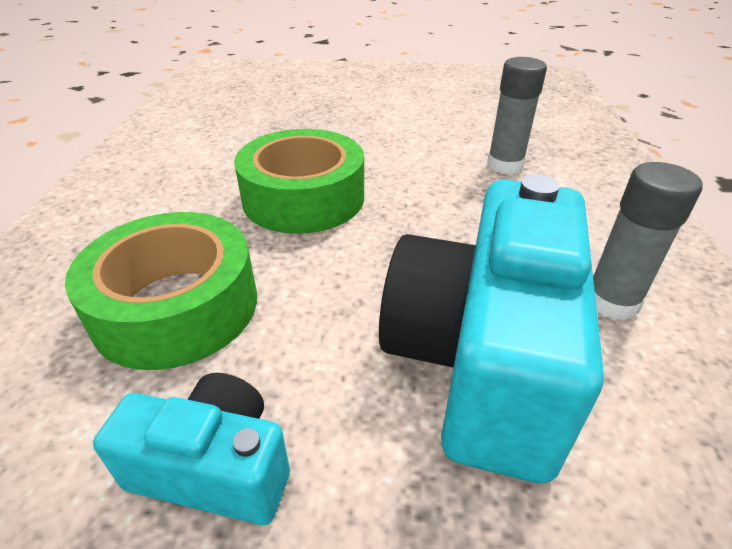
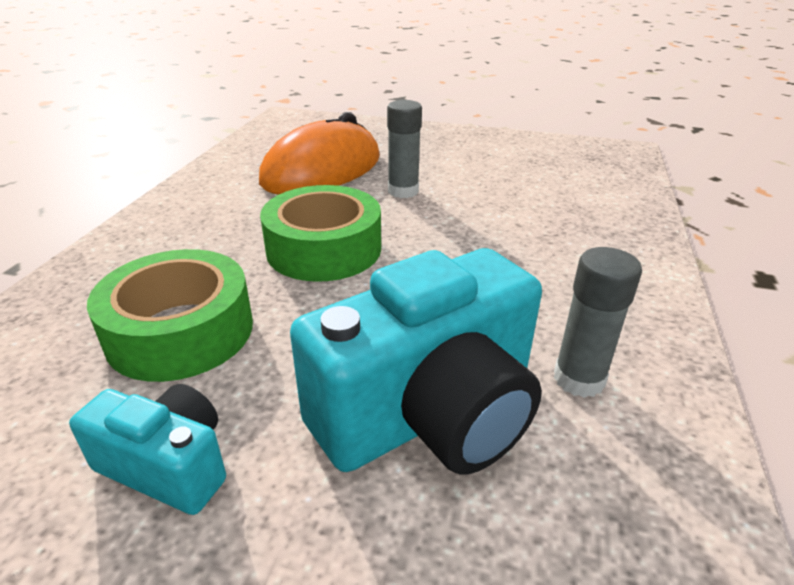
camera: 10 degrees right, 5 degrees down
turquoise camera [379,174,604,483] -> turquoise camera turned 150 degrees counterclockwise [290,248,542,475]
grey glue stick [487,57,547,174] -> grey glue stick moved to [387,100,422,198]
none -> orange mouse [259,112,380,194]

